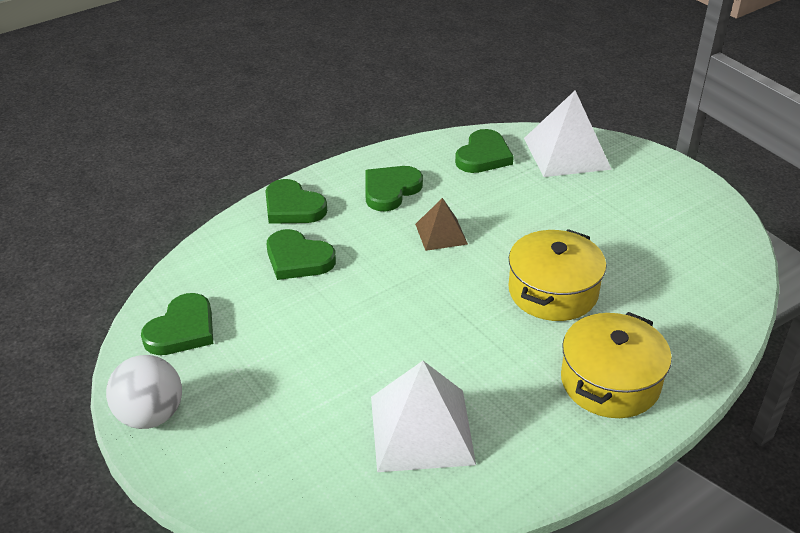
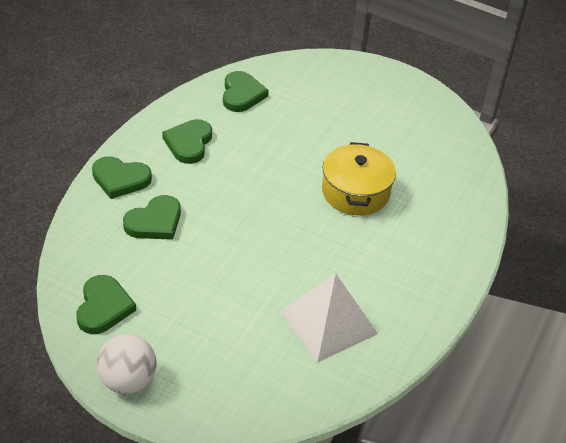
camera: 30 degrees left, 5 degrees up
green heart [267,229,336,280] -> green heart turned 45 degrees counterclockwise [123,195,181,240]
brown pyramid [415,198,468,251] -> none
white pyramid [524,90,612,177] -> none
yellow pot [561,312,672,418] -> none

